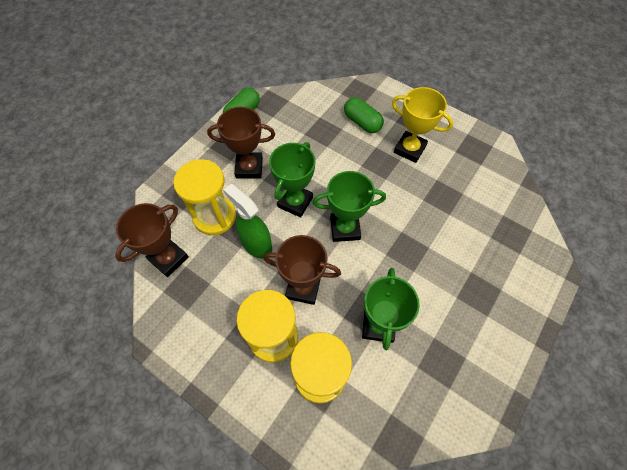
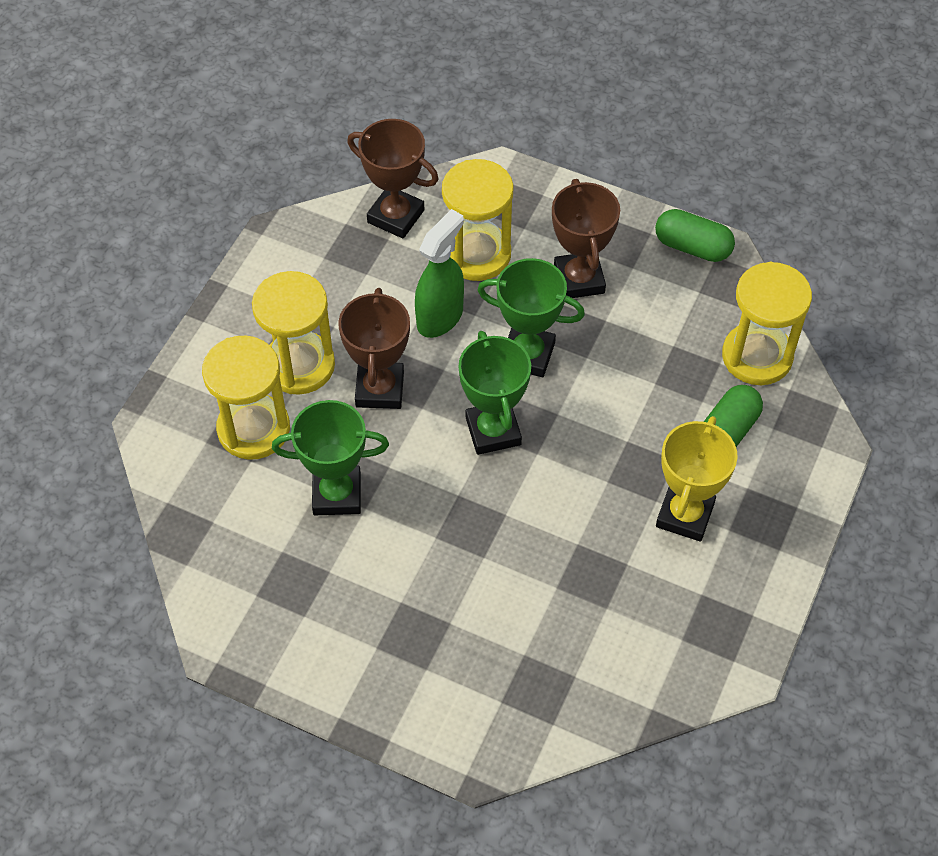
camera: 80 degrees right, 5 degrees down
none -> yellow hourglass [722,262,812,385]

